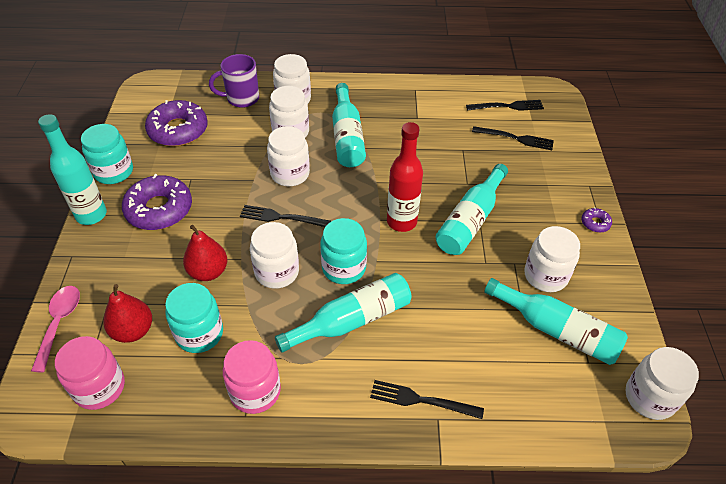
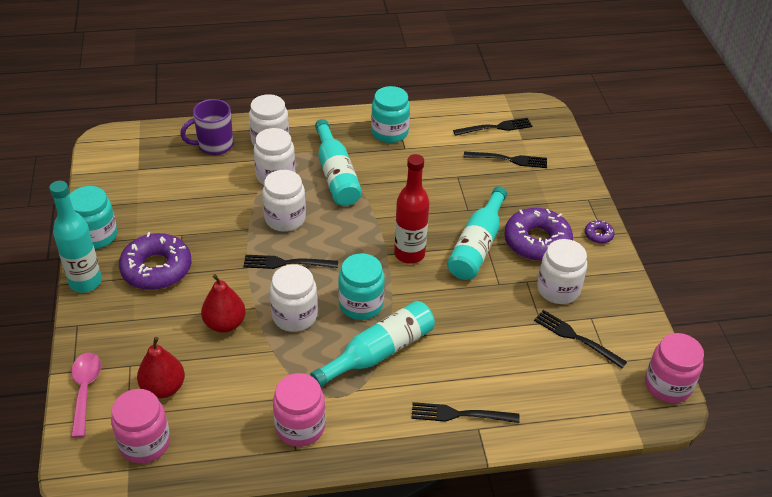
camera: 10 degrees left, 5 degrees down
purple donut [145,100,208,146] -> purple donut moved to [504,208,573,261]
turquoise jar [165,283,223,353] -> turquoise jar moved to [371,86,410,143]
turquoise bottle [484,278,628,365] -> black fork [534,310,627,368]
white jar [625,347,699,420] -> pink jar [645,333,704,403]

